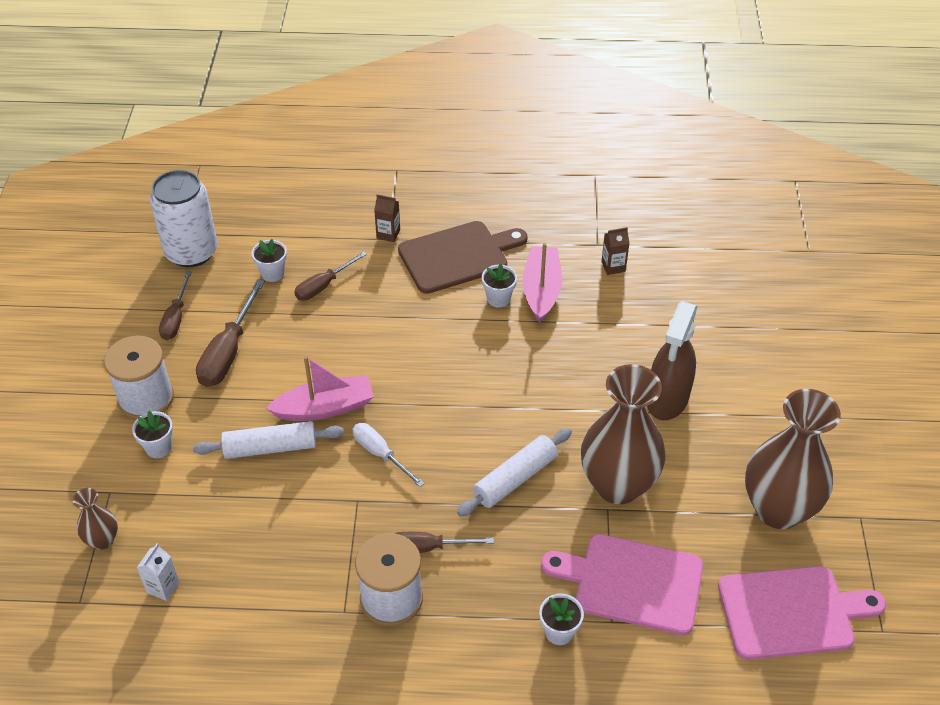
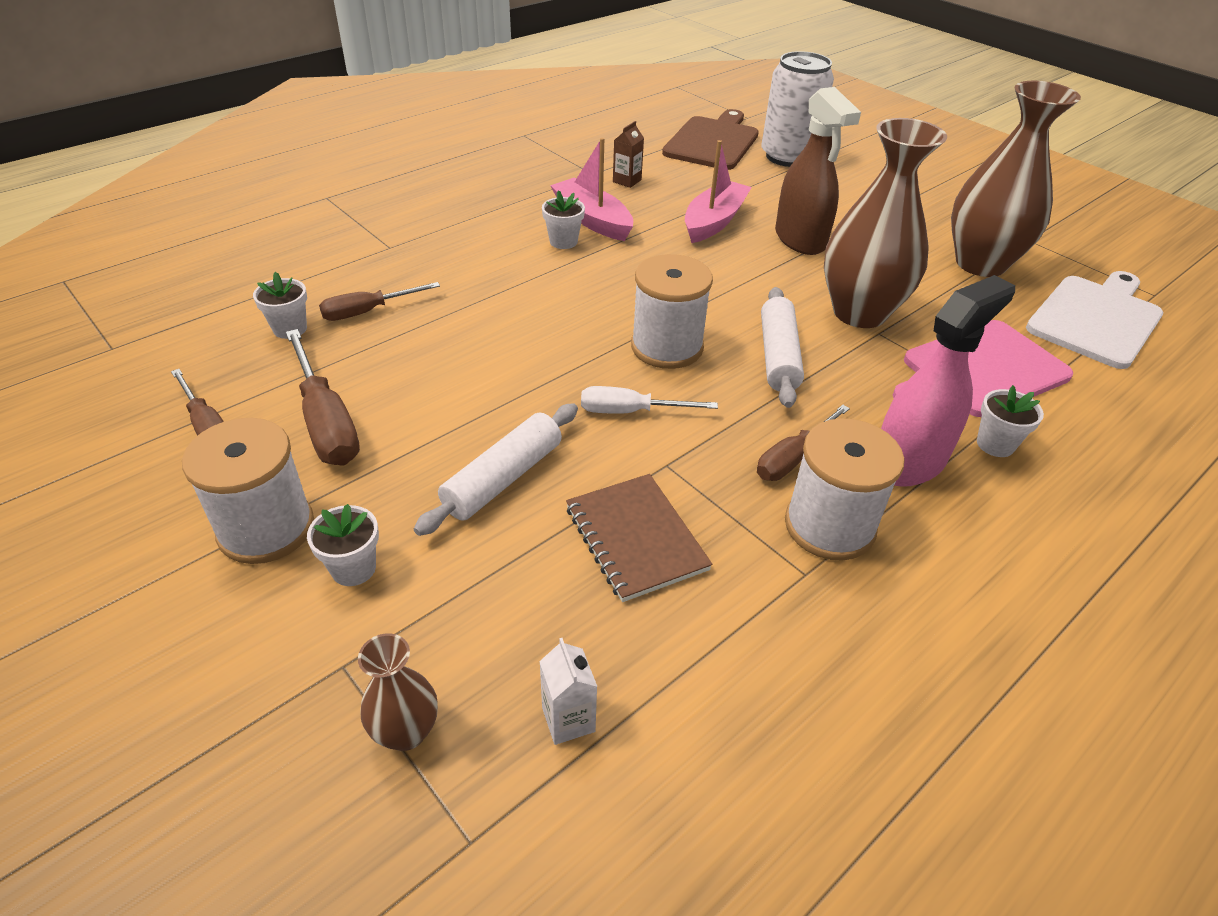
camera: 45 degrees left, 5 degrees down
white can [150,170,218,267] -> white can moved to [762,51,834,167]
pink boat [266,356,374,421] -> pink boat moved to [685,140,752,243]
brown screwdriver [294,251,367,301] -> brown screwdriver turned 60 degrees clockwise [319,282,440,321]
brown carton [374,194,400,242] -> none
brown cutting board [398,221,528,294] -> brown cutting board moved to [662,109,759,170]
pink cutting board [718,566,886,660] -> white cutting board [1026,271,1163,369]
none -> brown notebook [566,474,712,602]
none -> white spool [631,254,713,369]
none -> pink spray bottle [881,275,1015,487]

